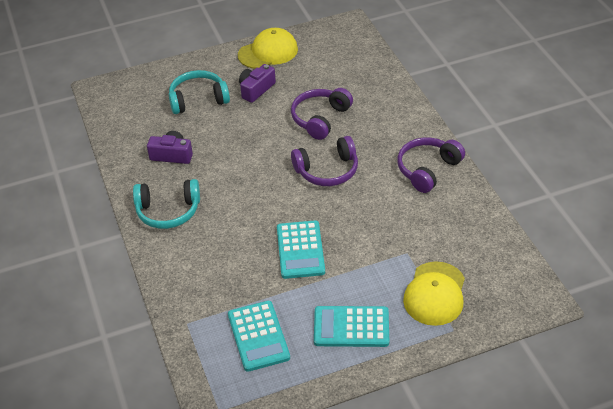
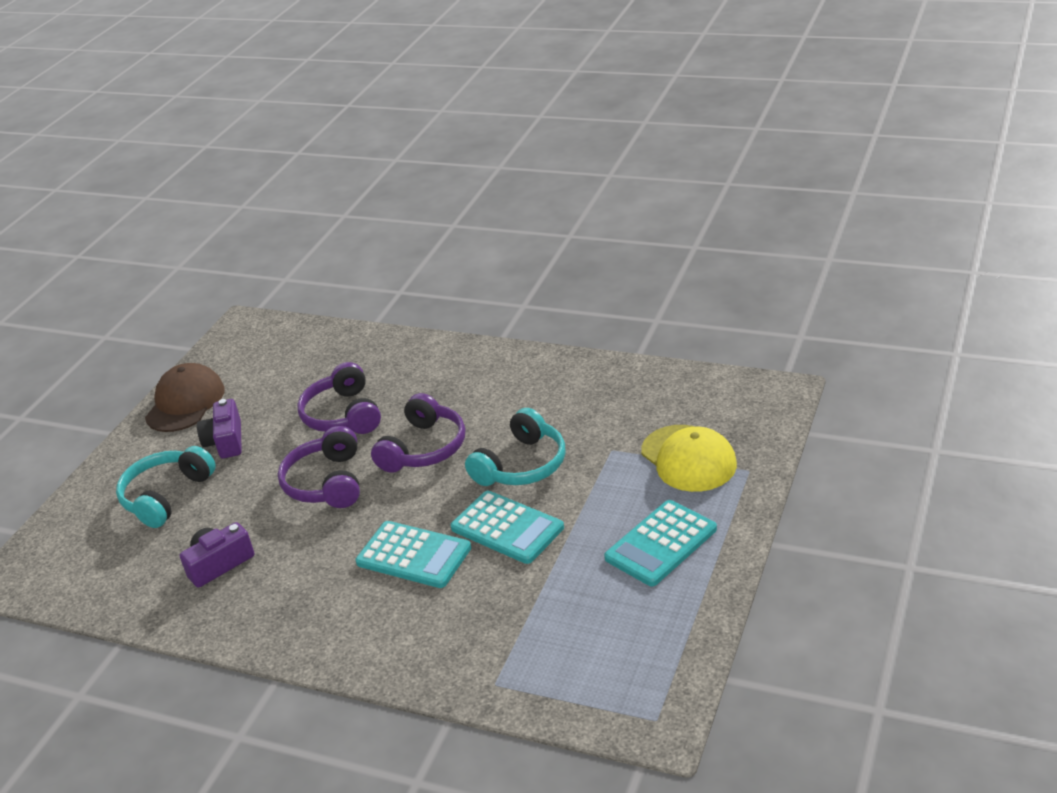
camera: 45 degrees left, 10 degrees down
turquoise headphones [133,179,200,229] -> turquoise headphones moved to [465,408,565,486]
turquoise calculator [228,301,290,372] -> turquoise calculator moved to [355,521,471,588]
yellow cap [238,28,298,69] -> brown cap [145,363,225,432]
purple headphones [397,138,465,193] -> purple headphones moved to [278,426,360,508]

